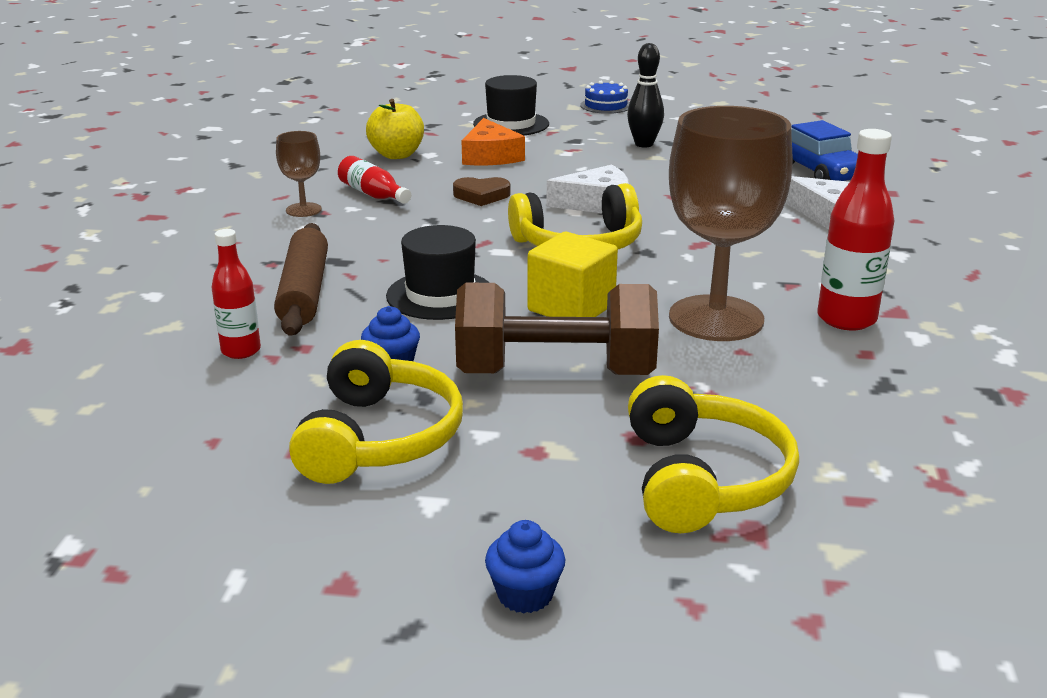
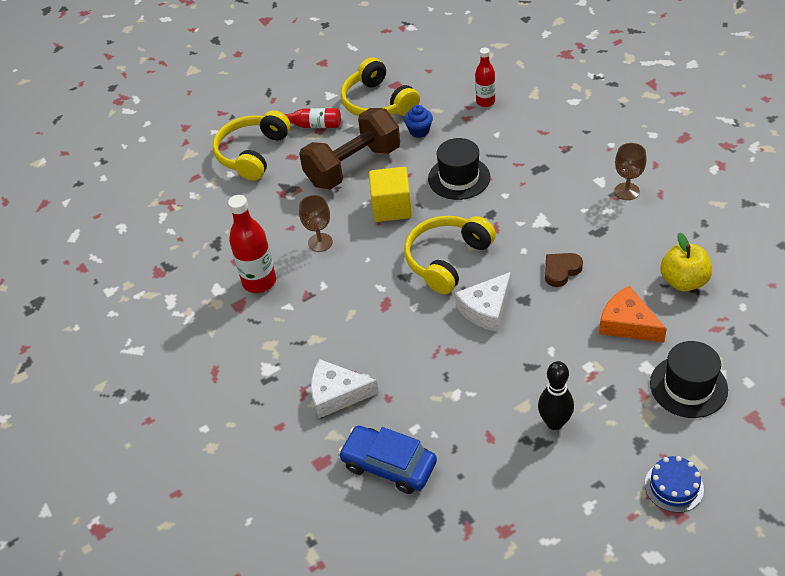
camera: 145 degrees right, 20 degrees up
brown rolling pin [274,223,328,336] -> none
red bottle [338,156,411,204] -> red bottle moved to [284,108,341,128]
blue cupcake [485,520,565,613] -> none
yellow headphones [628,375,799,533] -> yellow headphones turned 60 degrees clockwise [213,110,291,181]
brown goblet [669,106,792,341] -> brown goblet [299,195,333,252], size x0.46

